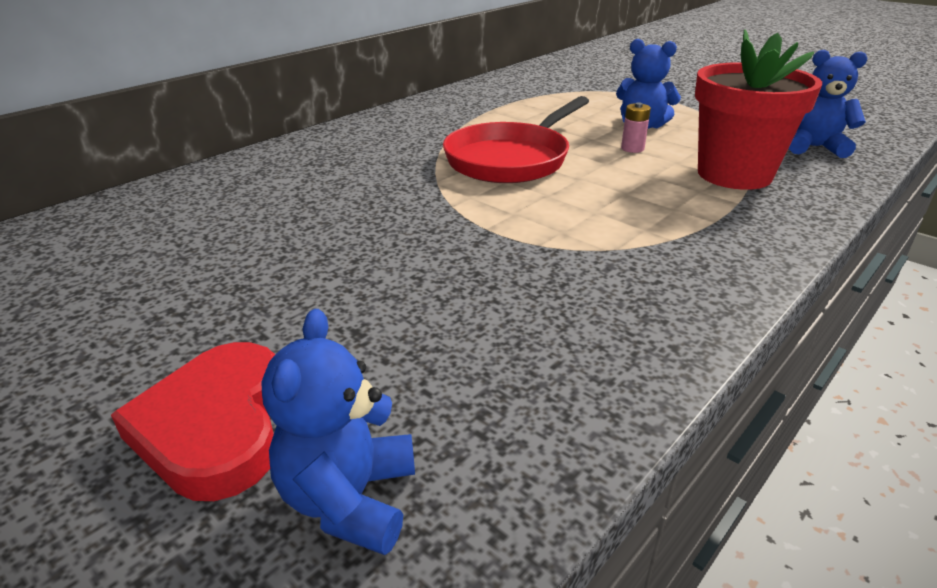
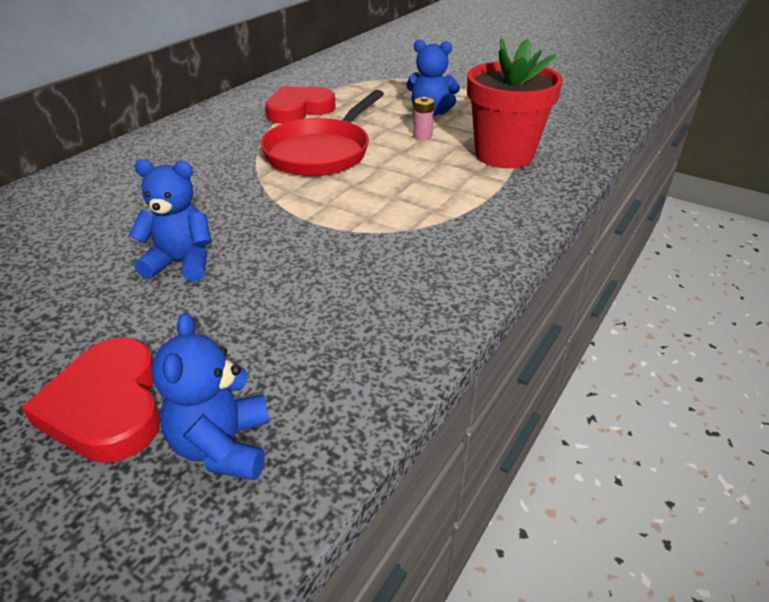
camera: 10 degrees left, 5 degrees up
blue teddy bear [789,50,868,158] -> blue teddy bear moved to [129,159,212,282]
none -> red heart [265,86,336,124]

